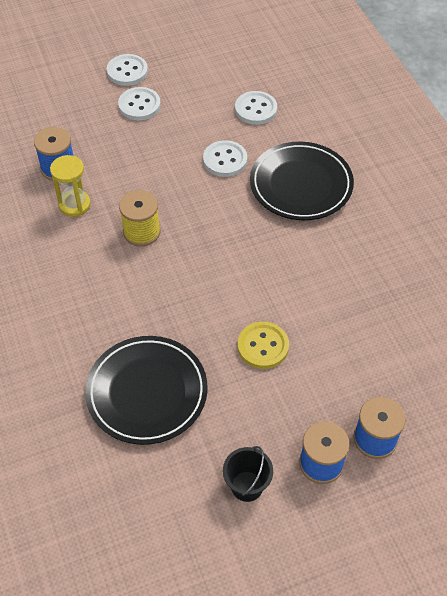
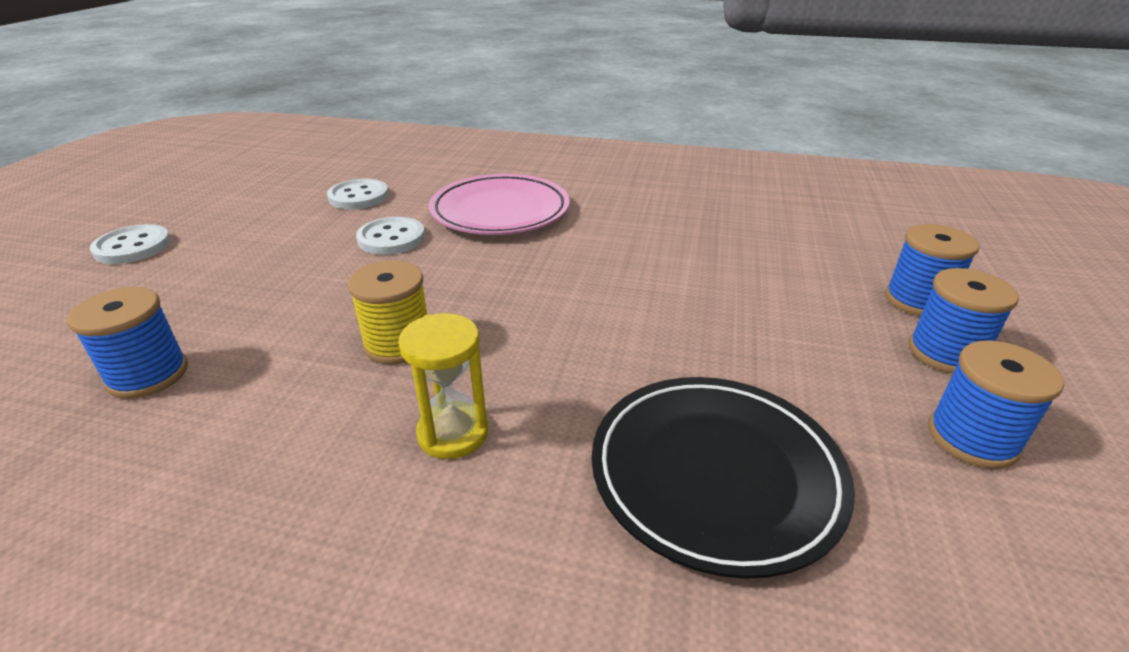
camera: 55 degrees left, 20 degrees down
yellow hourglass [50,155,91,217] -> yellow hourglass moved to [398,313,488,459]
white button [118,87,161,120] -> none
black bucket [223,446,273,502] -> blue spool [928,341,1064,469]
yellow button [238,322,289,369] -> none
black plate [250,142,354,220] -> pink plate [429,174,570,235]

